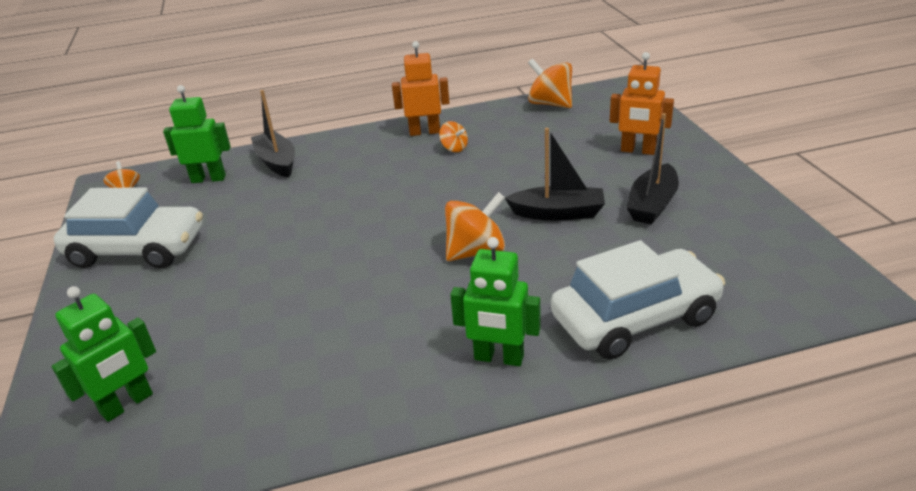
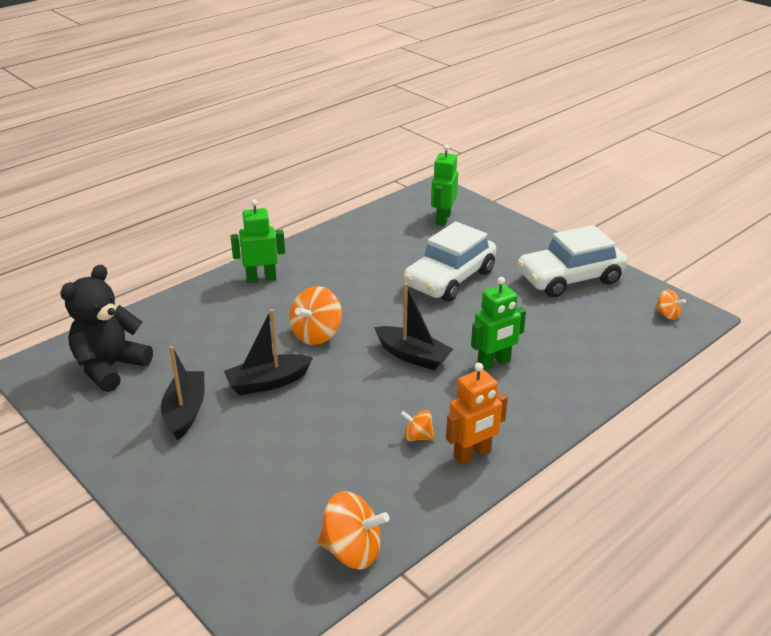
camera: 150 degrees right, 0 degrees up
green robot [163,85,231,183] -> green robot moved to [471,277,526,370]
black boat [251,90,295,177] -> black boat moved to [374,283,453,370]
white car [551,240,725,359] -> white car moved to [404,221,496,302]
orange robot [610,52,674,155] -> none
none -> black teddy bear [60,265,153,392]

